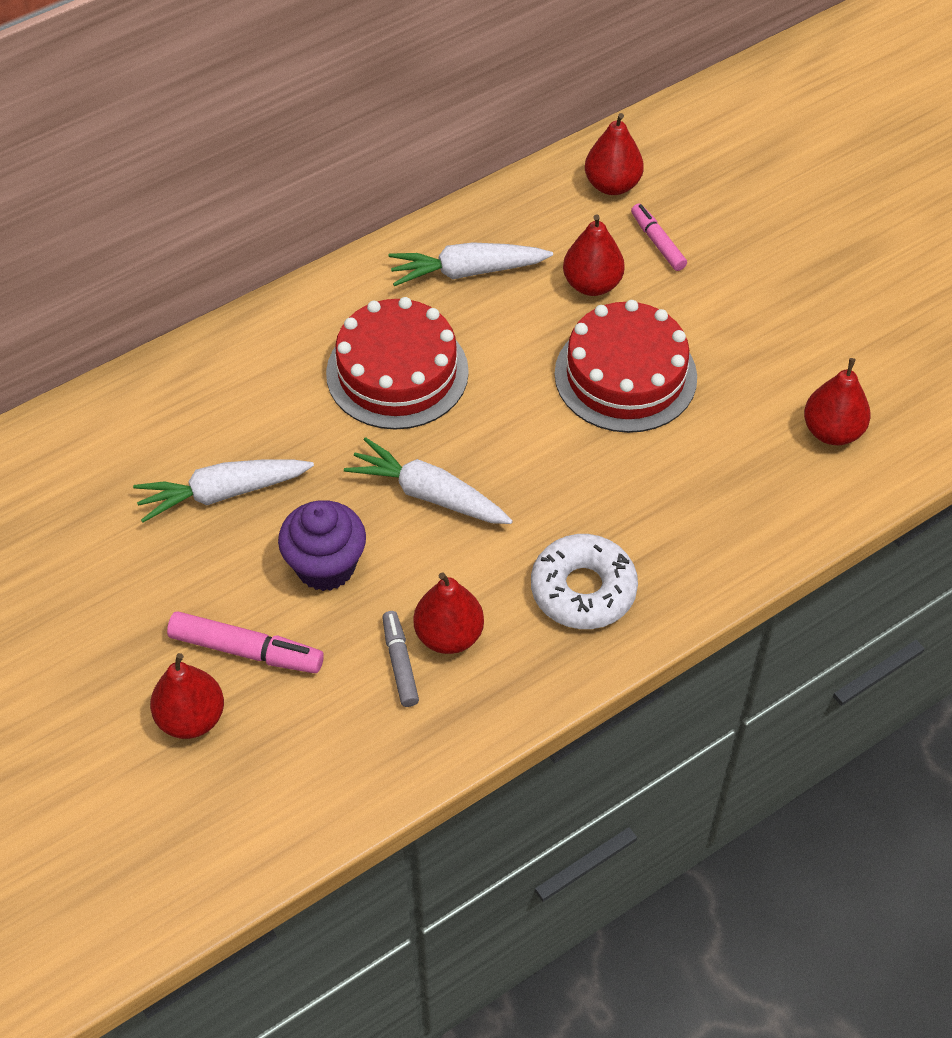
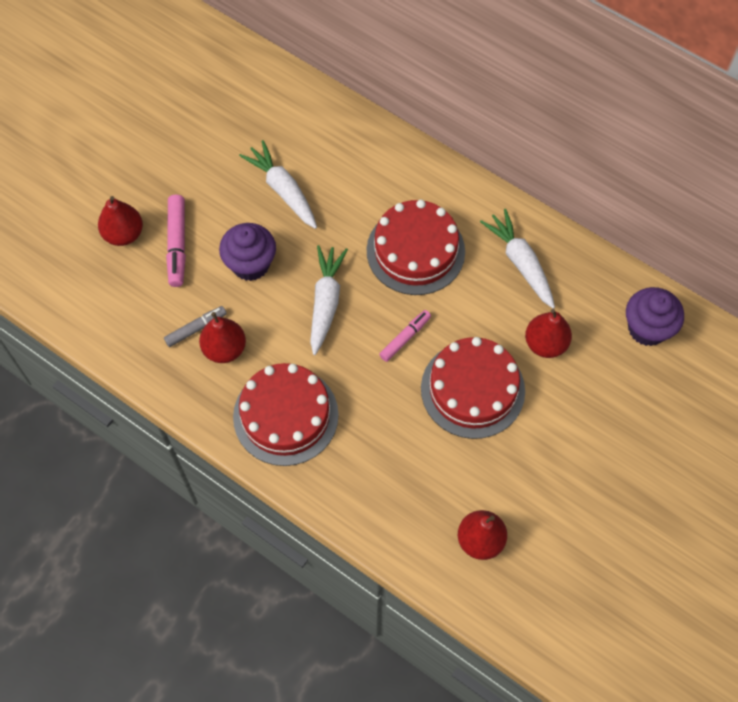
camera: 70 degrees right, 10 degrees up
white donut [531,534,638,629] -> red cake [233,363,339,466]
red pear [585,113,644,195] -> purple cupcake [626,287,684,346]
pink marker [631,204,687,271] -> pink marker moved to [379,310,431,362]

